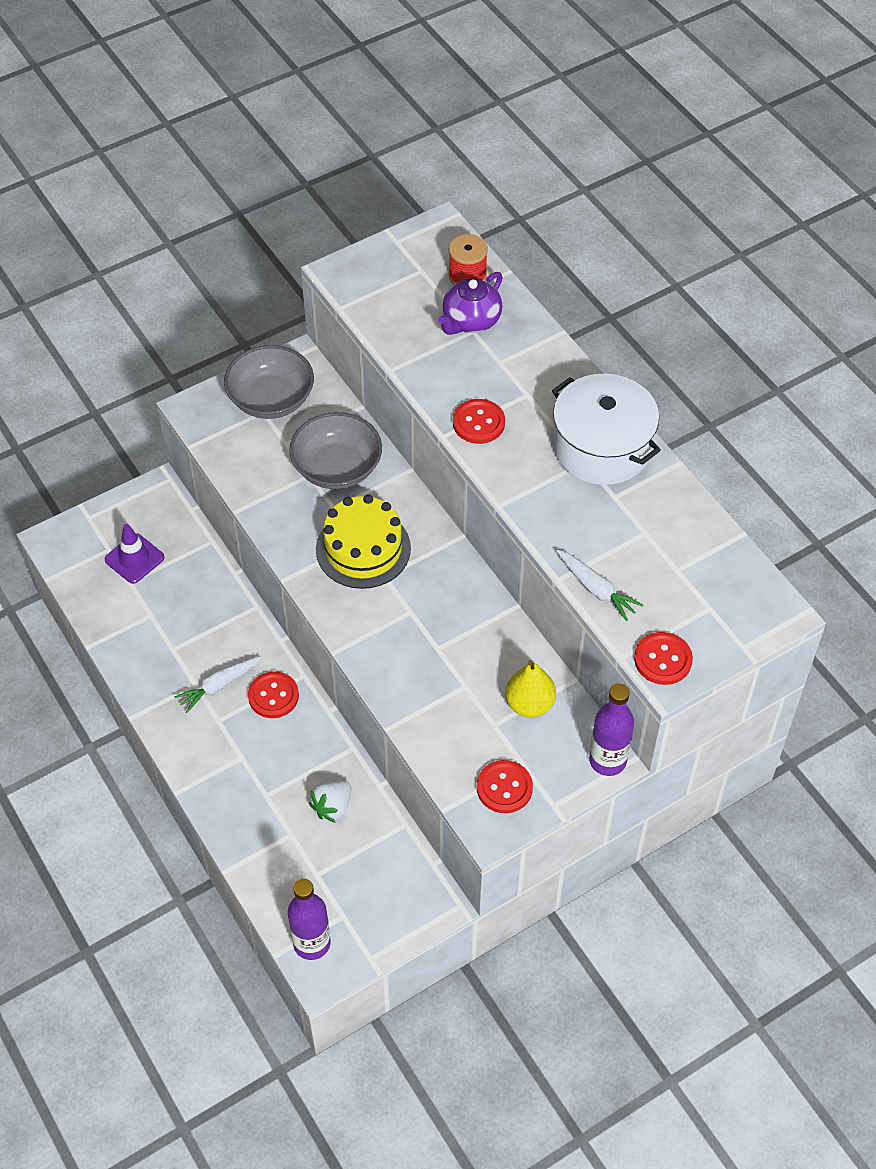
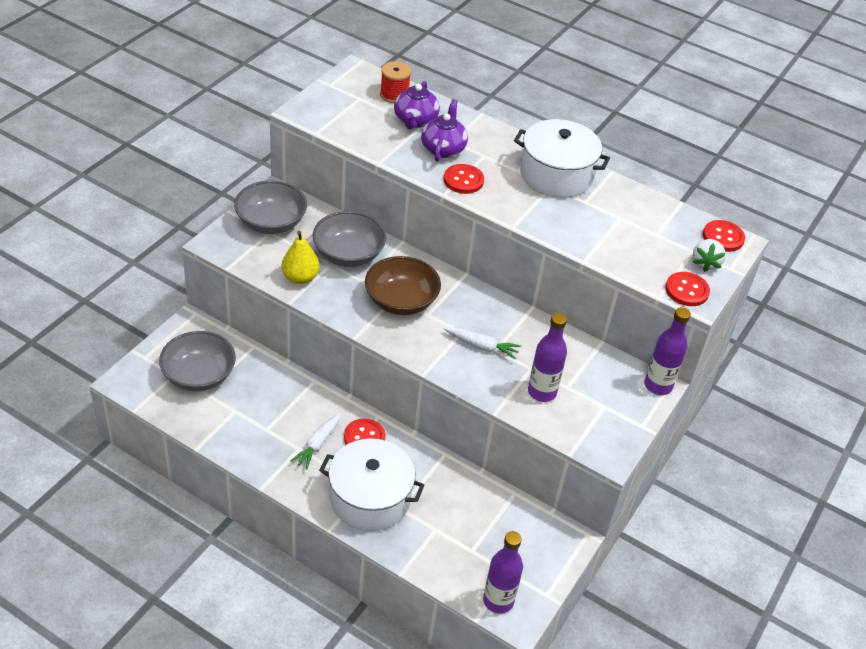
camera: 30 degrees left, 10 degrees down
purple traffic cone [105,524,165,584] -> grey bowl [159,331,236,391]
white strawberry [309,781,351,823] -> white strawberry moved to [693,239,726,272]
yellow cake [316,494,411,589] -> brown bowl [365,256,441,315]
red button [477,760,533,813] -> red button moved to [703,220,745,252]
yellow pear [505,660,556,717] -> yellow pear moved to [282,231,320,284]
white carrot [556,550,643,621] -> white carrot moved to [444,327,521,359]
none -> white pot [319,439,424,531]
none -> purple teapot [421,99,468,161]
none -> purple bottle [528,313,567,402]

